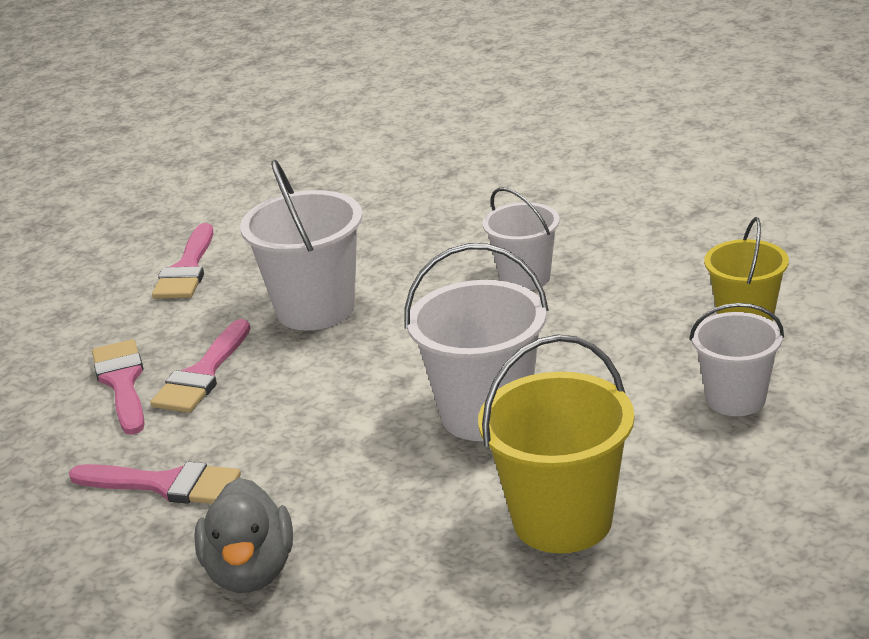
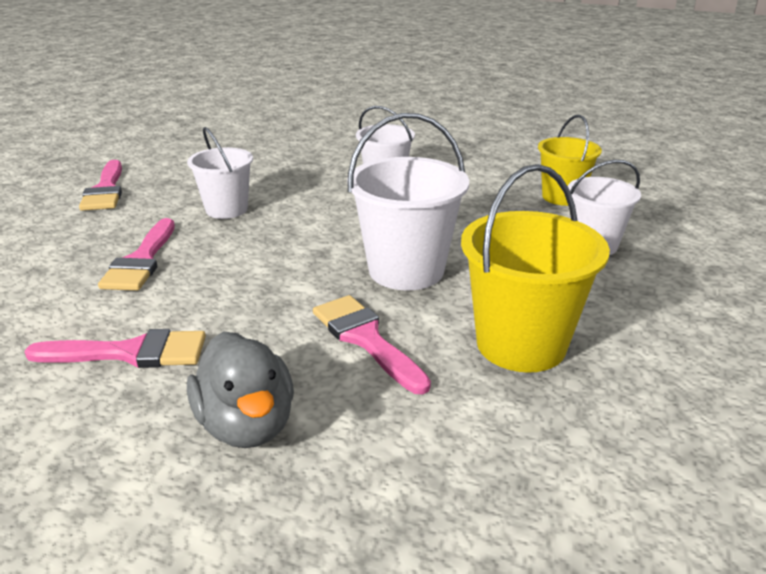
camera: 20 degrees left, 0 degrees up
pink brush [92,339,145,435] -> pink brush moved to [313,295,431,395]
white bucket [240,160,363,331] -> white bucket [187,127,253,219], size x0.64

